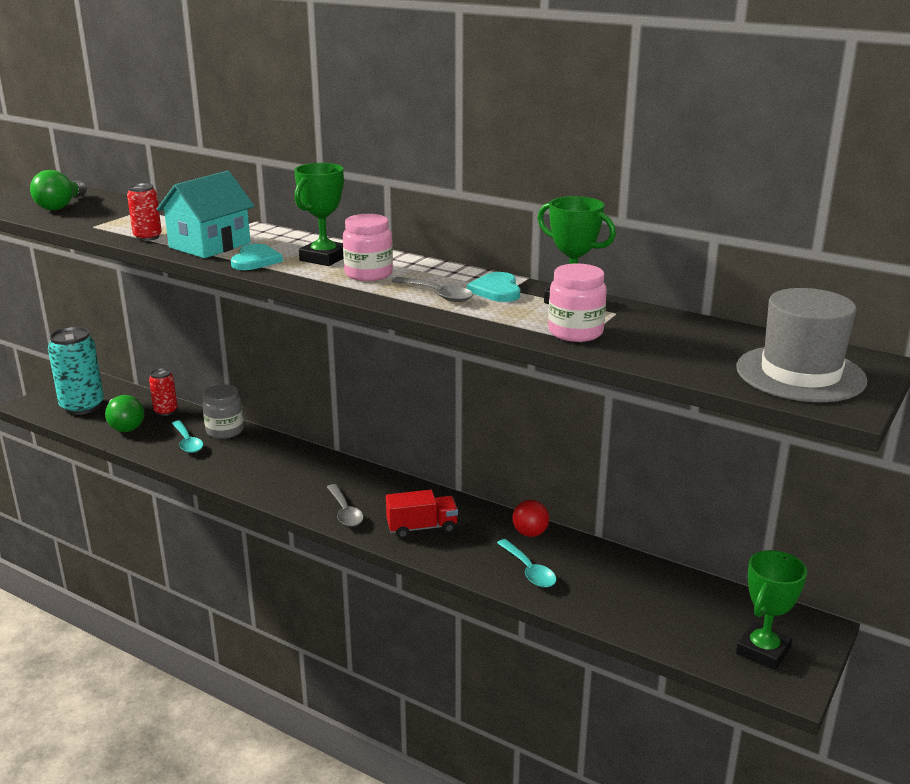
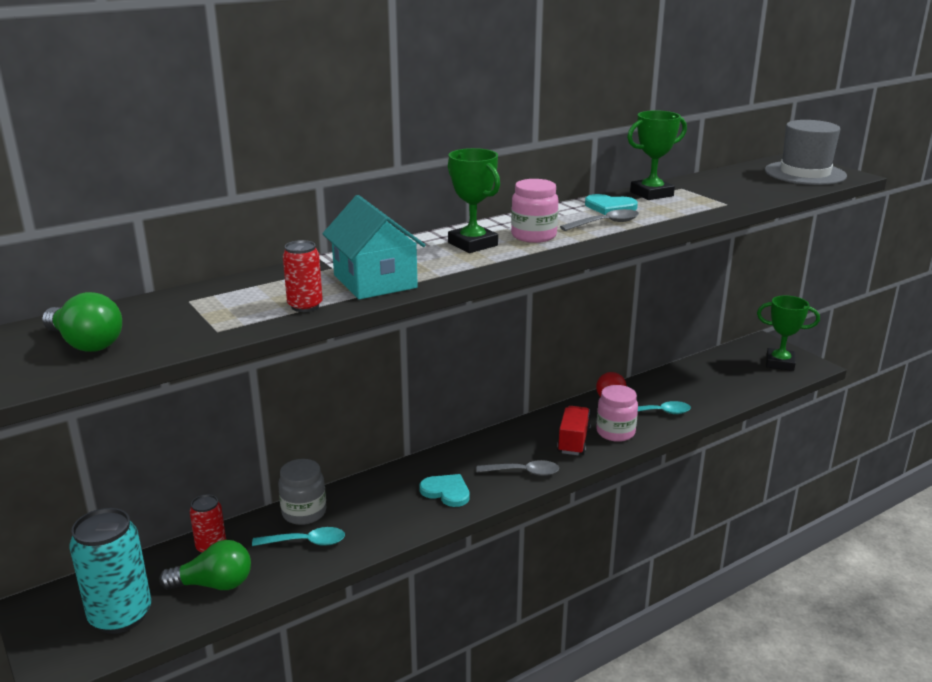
camera: 65 degrees left, 0 degrees up
turquoise heart [231,244,283,270] -> turquoise heart moved to [420,474,470,507]
pink jar [548,263,607,342] -> pink jar moved to [596,385,638,442]
green trophy [736,550,807,670] -> green trophy turned 45 degrees counterclockwise [757,295,820,371]

